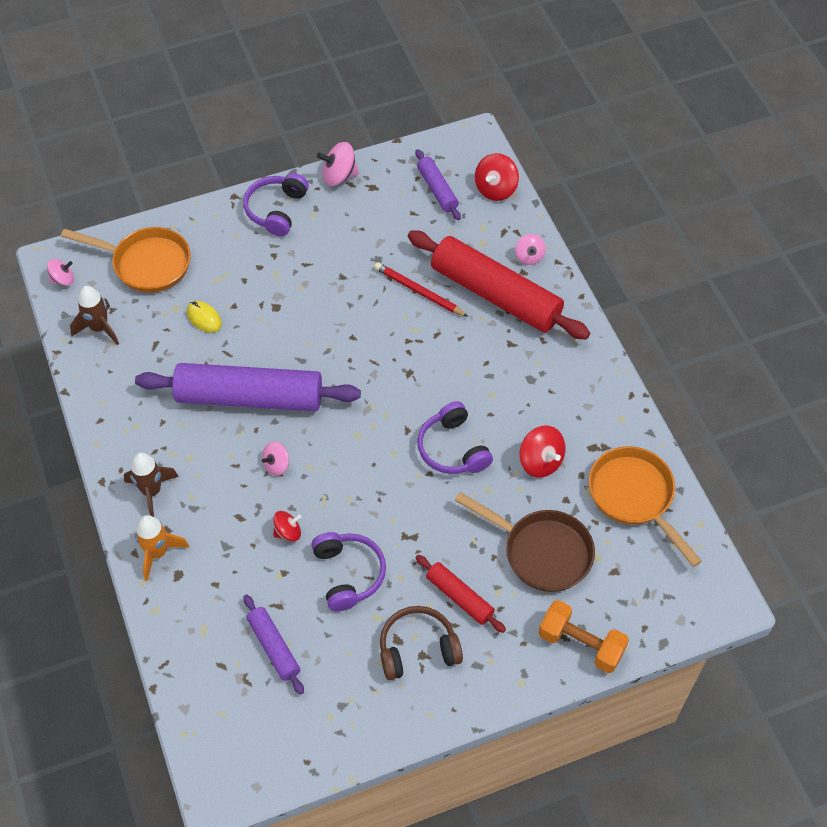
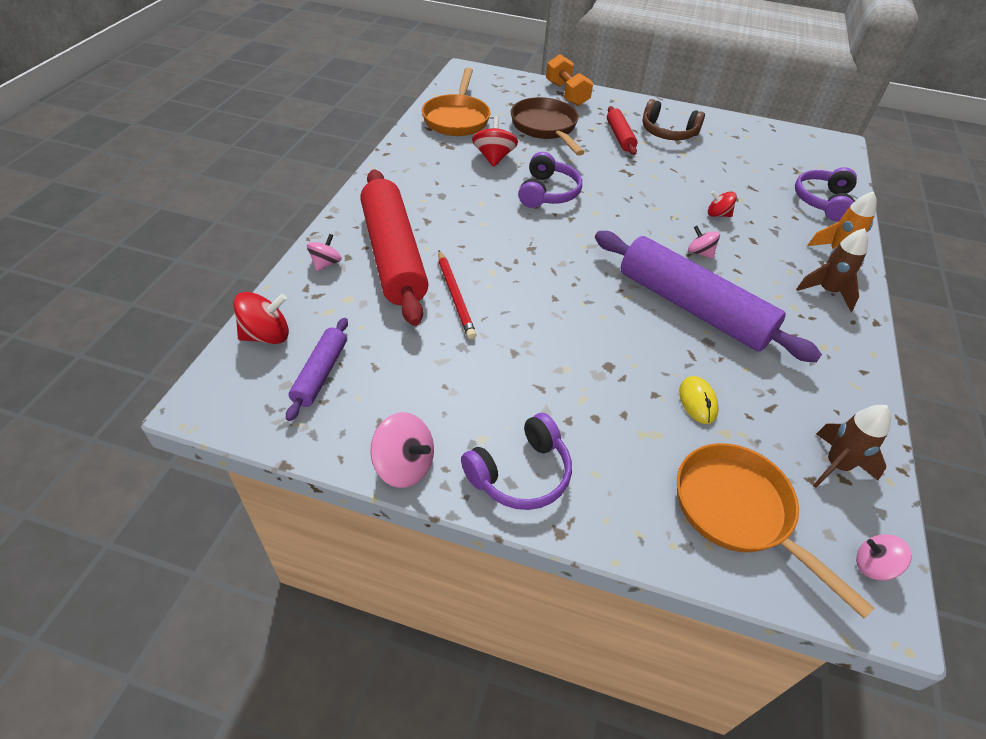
camera: 145 degrees left, 10 degrees down
purple rolling pin [244,594,304,694] -> none
pink spinning top [262,442,289,476] -> pink spinning top turned 135 degrees counterclockwise [688,226,720,259]
purple headphones [311,532,386,611] -> purple headphones moved to [795,167,857,222]

